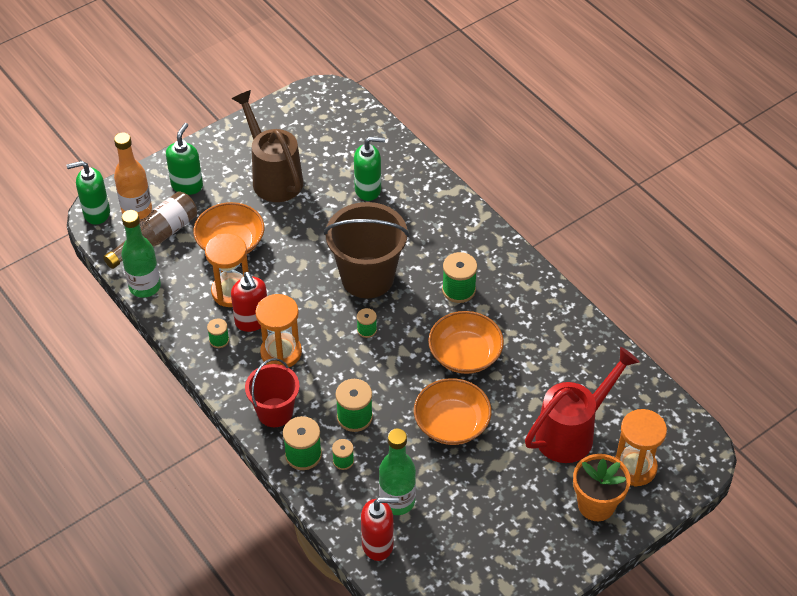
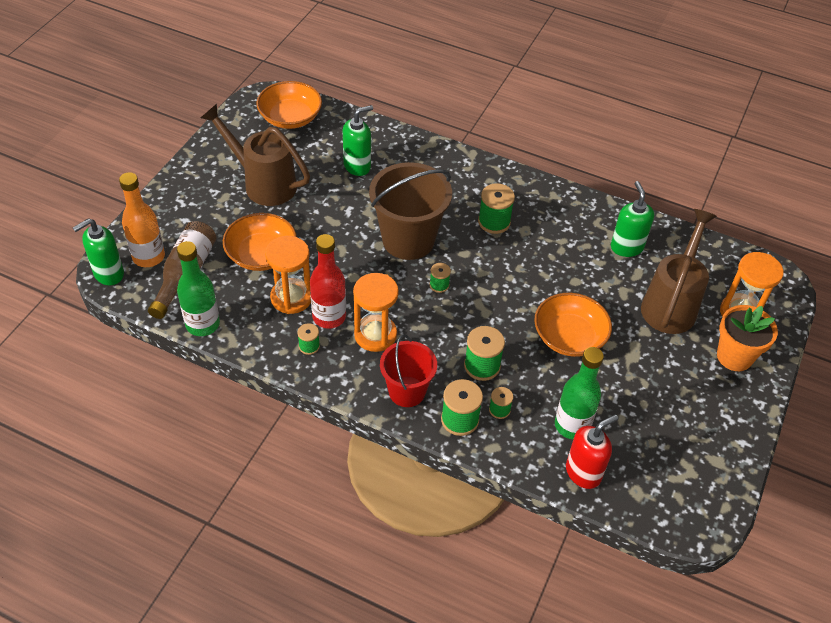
camera: 30 degrees left, 0 degrees up
green soap dispenser [166,123,203,195] -> green soap dispenser moved to [611,181,654,257]
red soap dispenser [231,272,267,332] -> red bottle [310,234,346,329]
orange bowl [428,311,504,374] -> orange bowl moved to [256,81,322,129]
red watering can [525,347,640,463] -> brown watering can [641,209,717,334]

